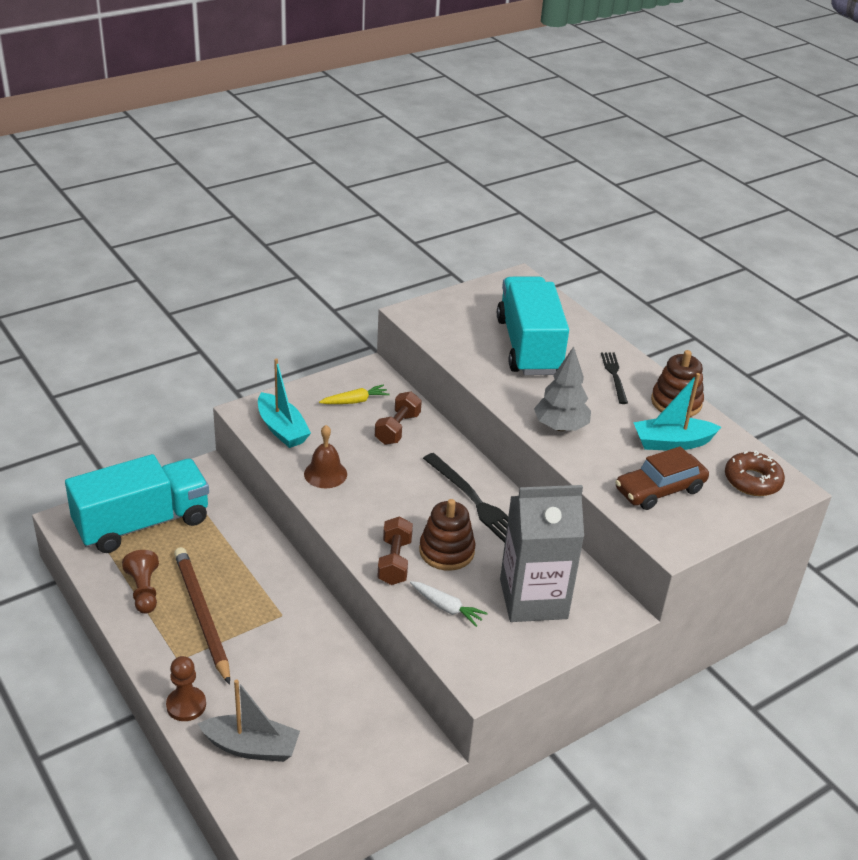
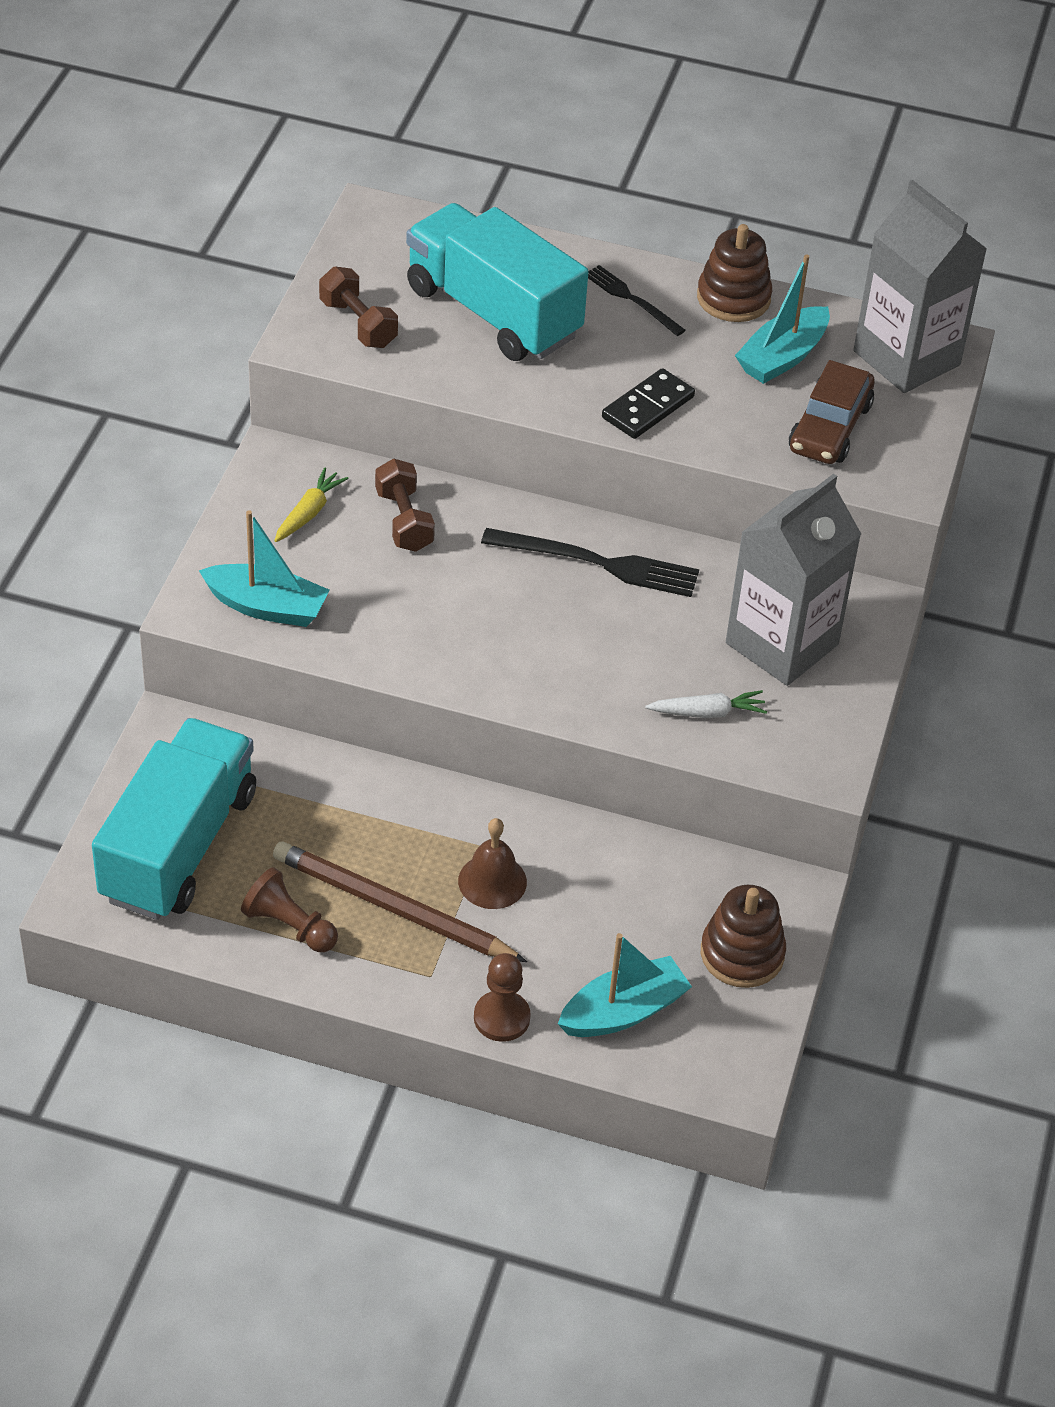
camera: 40 degrees left, 10 degrees up
grey boat [198,679,300,762] -> turquoise boat [558,933,692,1037]
brown bell [304,425,347,488] -> brown bell moved to [458,818,527,909]
brown dumbbell [377,516,413,585] -> brown dumbbell moved to [319,266,398,348]
brown stacking toy [419,499,475,571] -> brown stacking toy moved to [701,885,786,988]
grey tree [534,347,591,431] -> black domino [602,368,695,439]
brown donut [725,451,785,496] -> grey carton [853,180,987,393]

